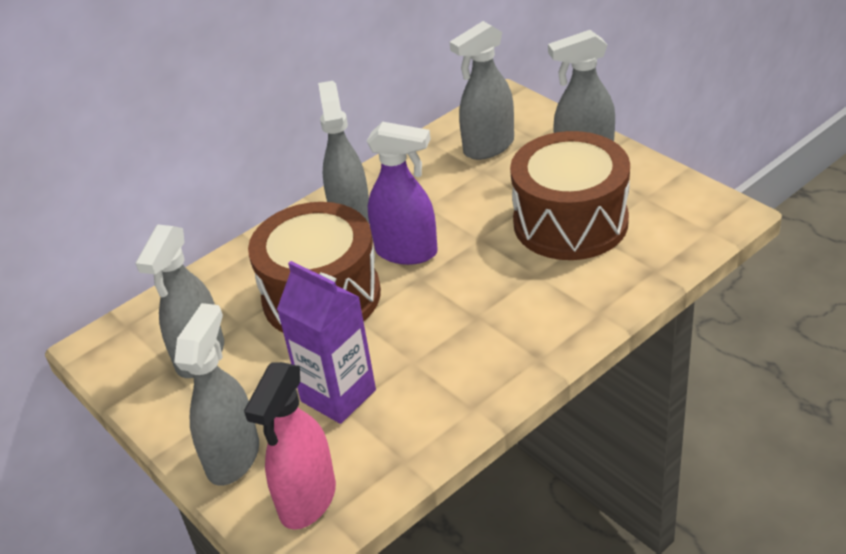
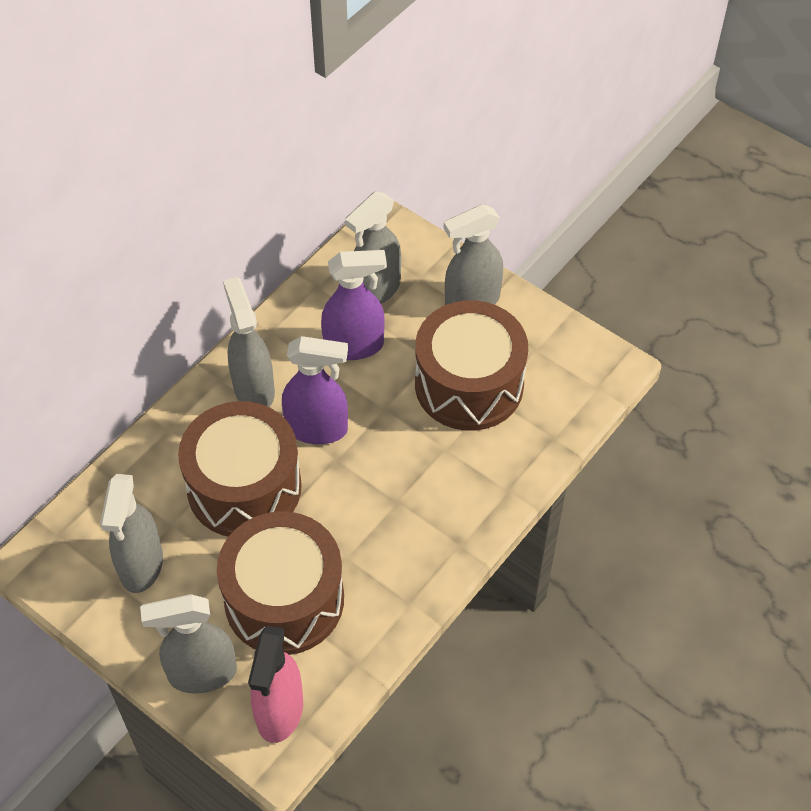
camera: 15 degrees left, 15 degrees up
grey spray bottle [174,303,259,486] -> grey spray bottle turned 105 degrees counterclockwise [140,594,237,694]
purple carton [277,261,376,424] -> brown drum [217,512,344,655]
none -> purple spray bottle [321,250,387,360]

